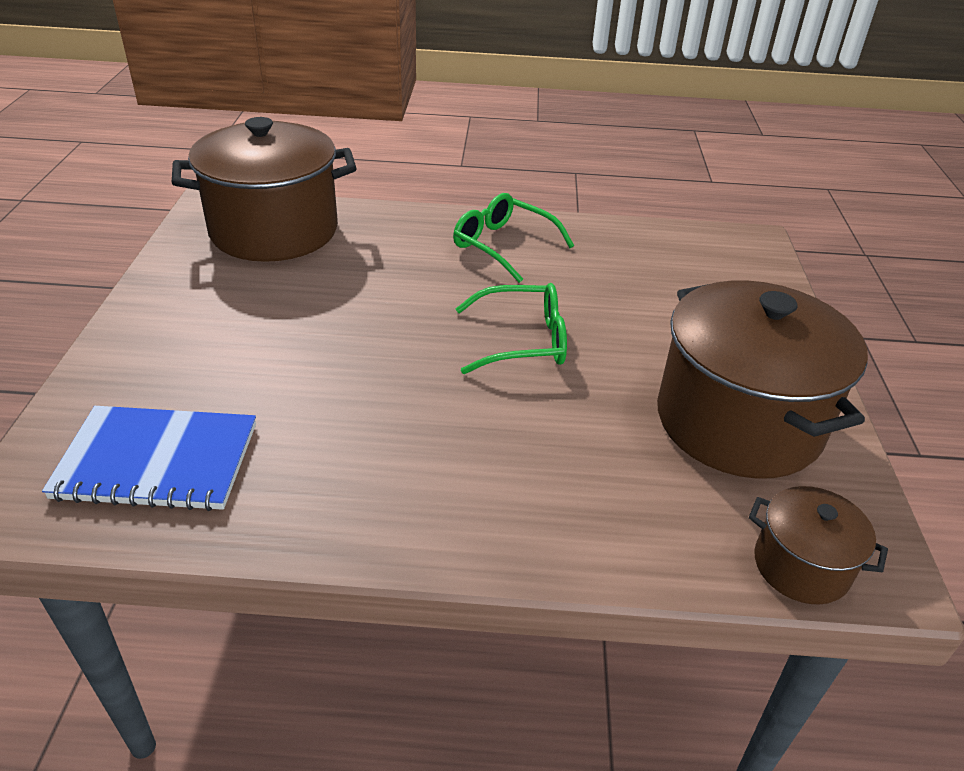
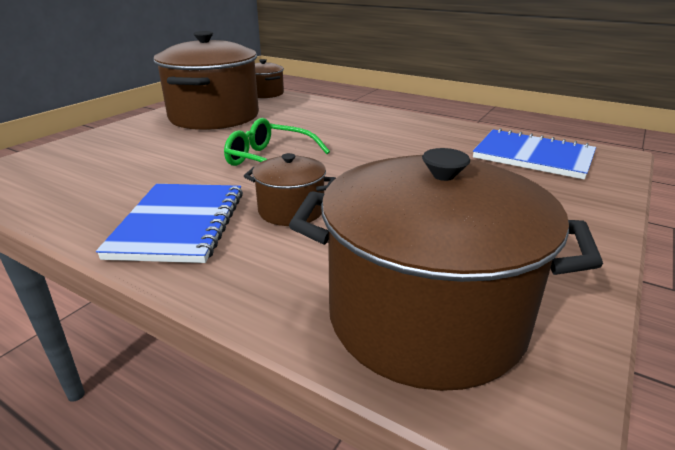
camera: 150 degrees left, 10 degrees down
green glasses [453,193,574,283] -> blue notebook [96,184,243,263]
none -> brown pot [244,153,336,226]

